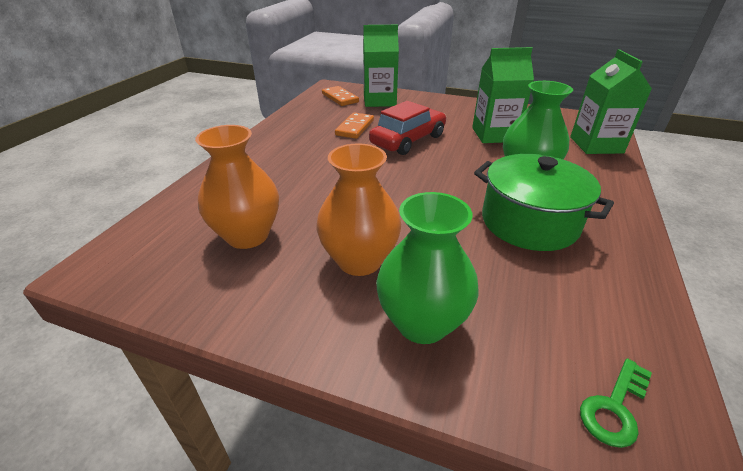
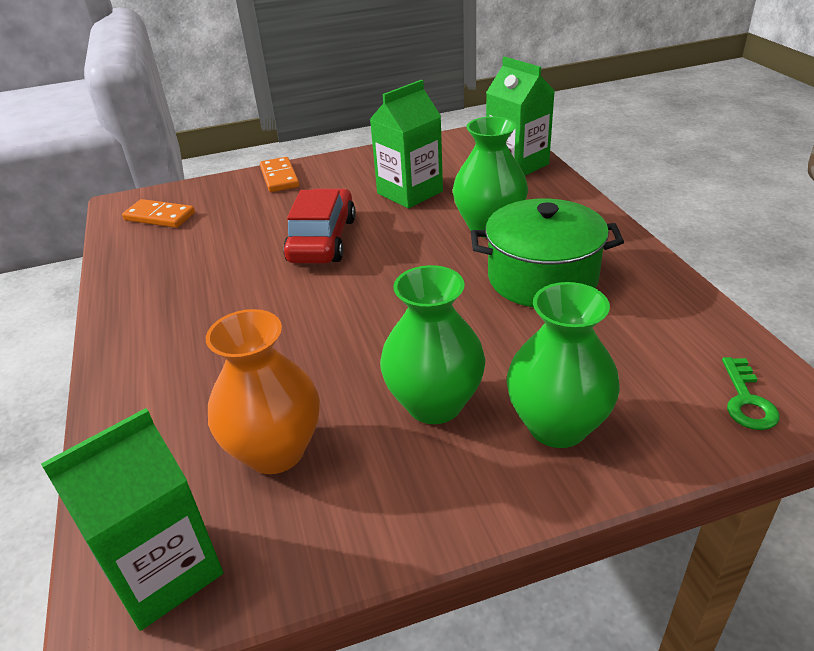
camera: 35 degrees left, 0 degrees up
orange vase [316,143,401,276] -> green vase [380,265,486,424]
orange domino [335,113,374,139] -> orange domino moved to [260,157,299,192]
green carton [363,25,399,107] -> green carton moved to [41,408,223,631]

